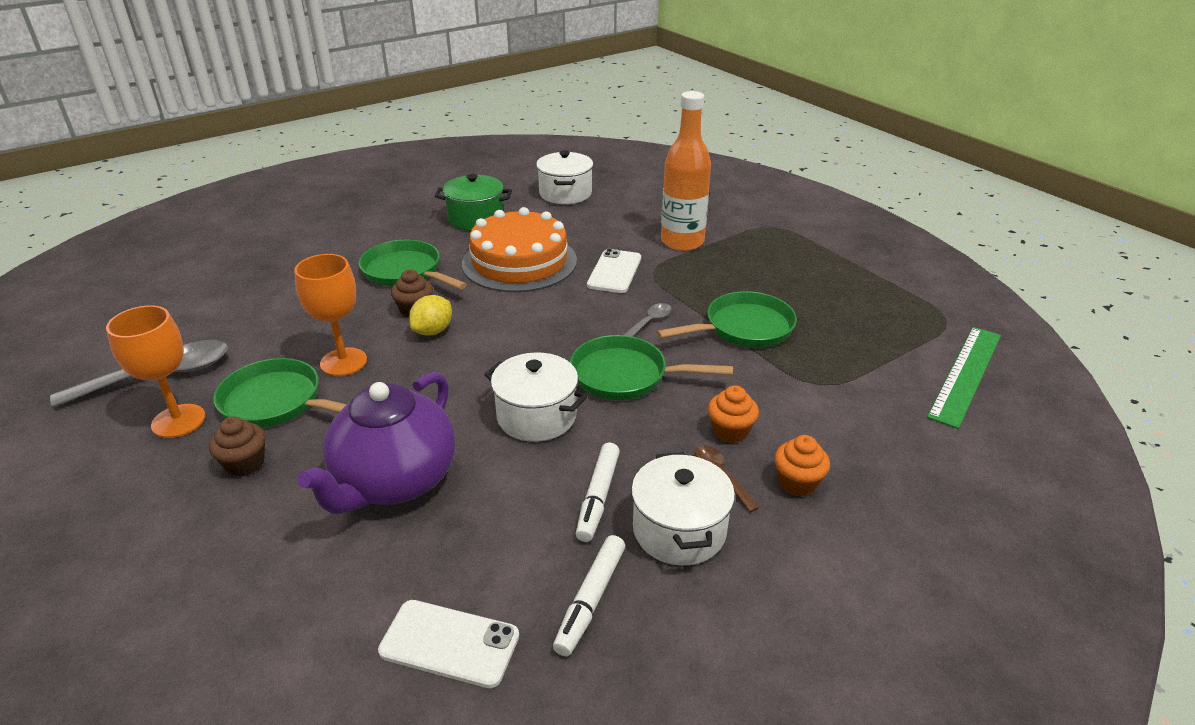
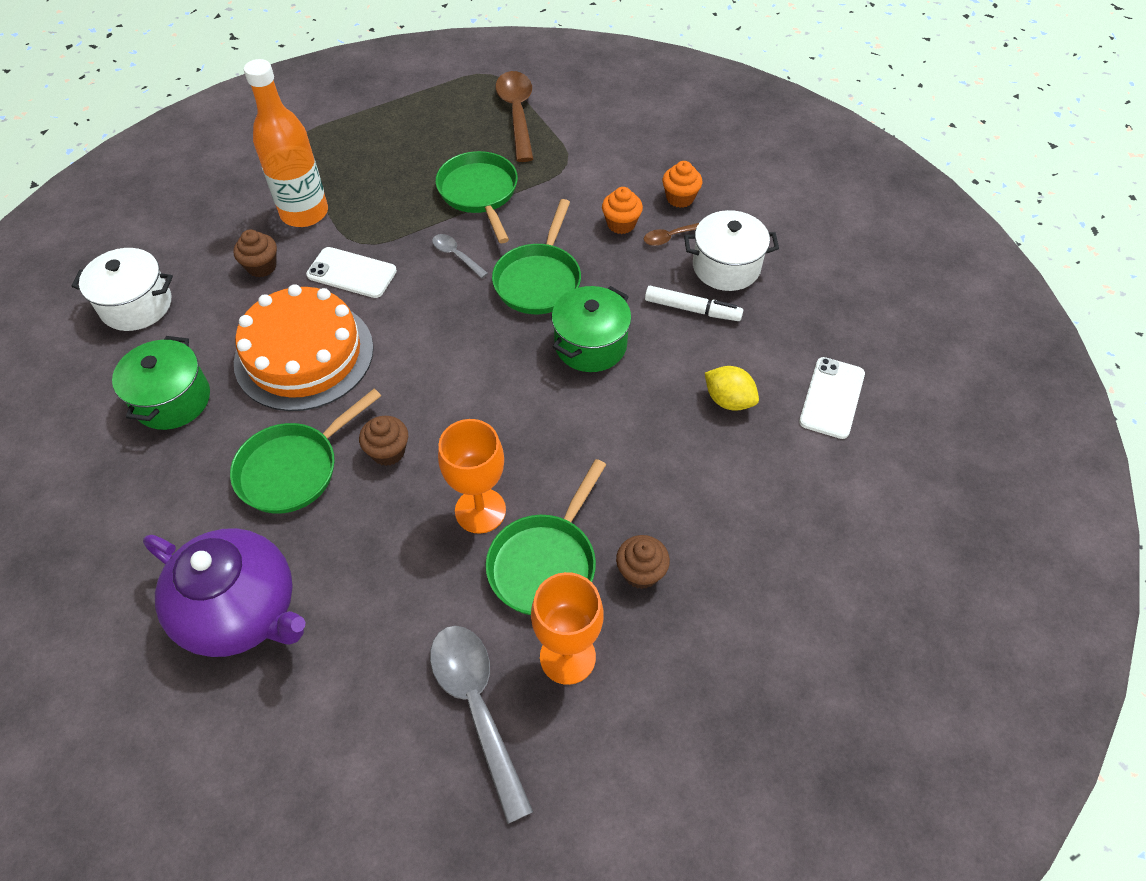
camera: 85 degrees left, 20 degrees up
purple teapot [297,372,455,514] -> purple teapot moved to [143,528,306,657]
yellow lemon [409,295,452,336] -> yellow lemon moved to [705,366,759,411]
white pot [484,352,587,442] -> green pot [551,286,632,372]
white marker [553,535,625,656] -> none
green ruler [927,327,1001,429] -> none
none -> brown cupcake [233,229,277,277]
none -> brown spoon [495,71,534,162]

